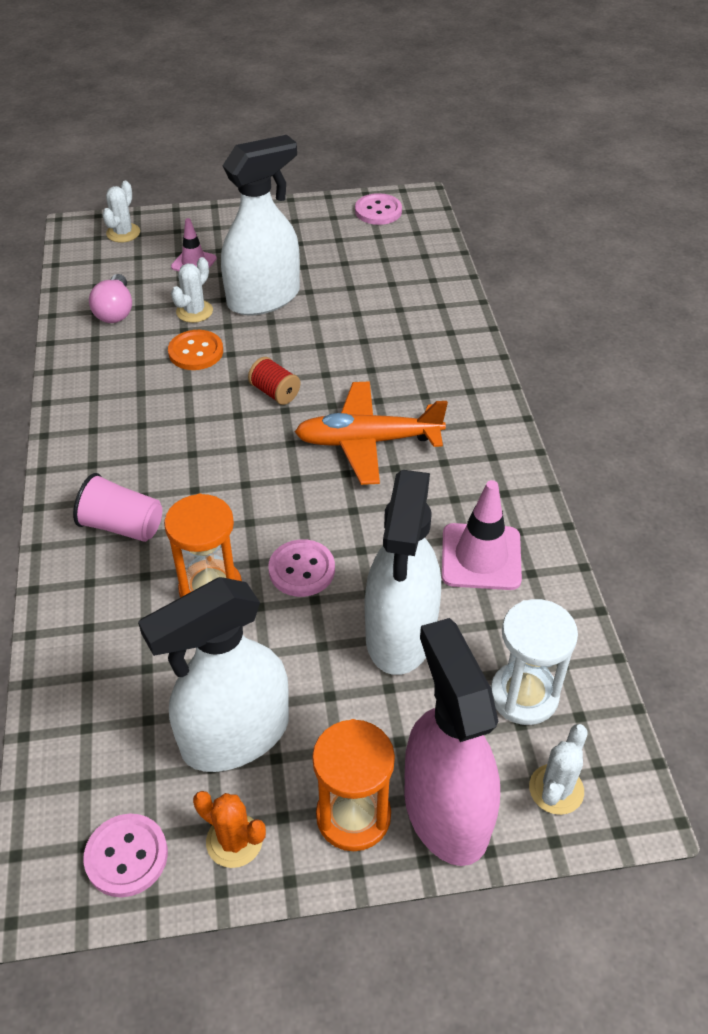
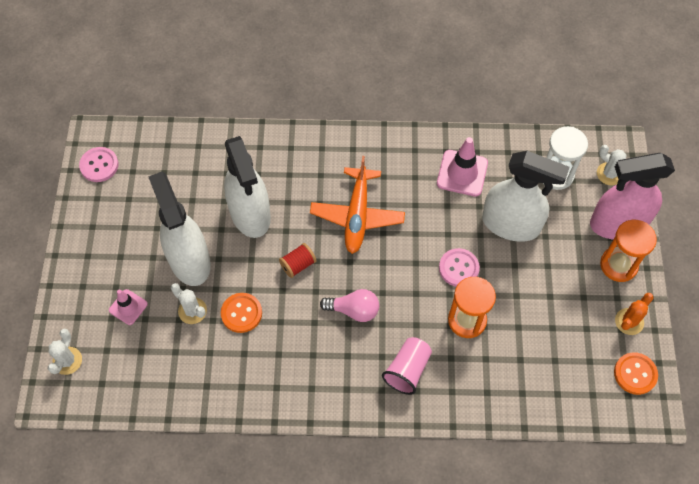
camera: 80 degrees left, 15 degrees up
pink button [83,814,168,897] -> orange button [614,352,658,395]
pink light bulb [89,274,132,323] -> pink light bulb moved to [320,289,379,322]
white cactus [102,181,140,242] -> white cactus turned 75 degrees clockwise [48,329,82,375]
white spray bottle [138,577,289,772] -> white spray bottle moved to [224,136,271,238]

